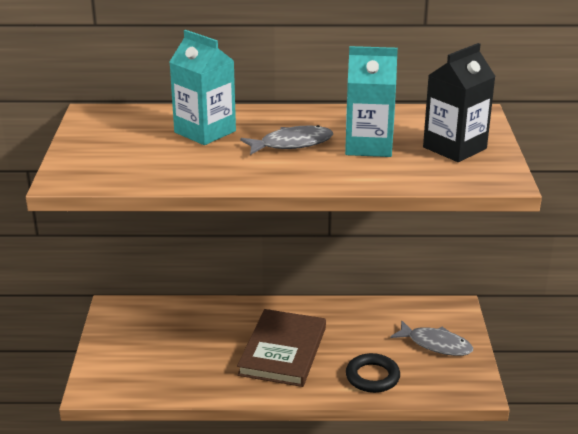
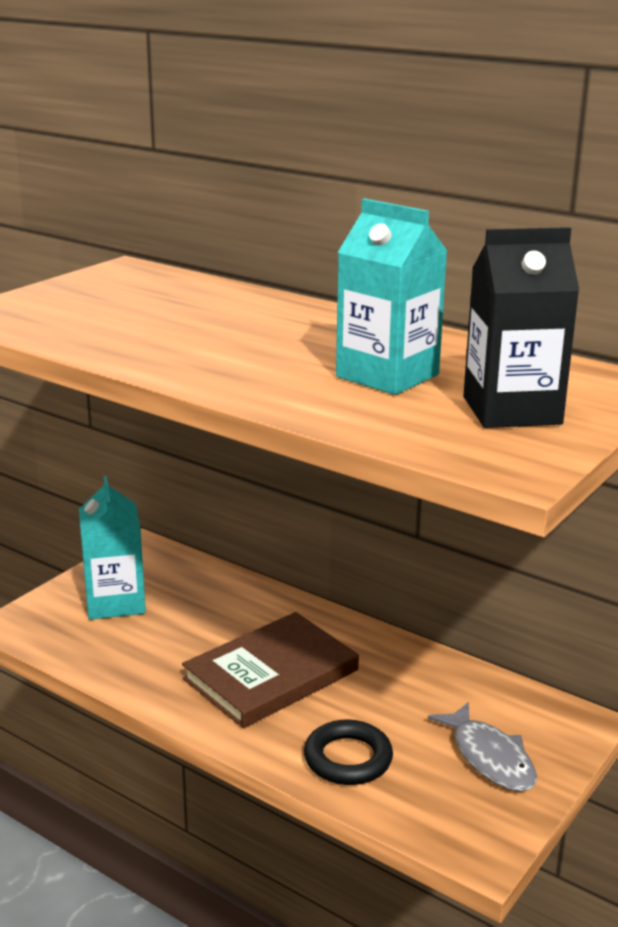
camera: 35 degrees right, 5 degrees down
turquoise carton [170,30,236,145] -> turquoise carton moved to [79,476,146,620]
grey fish [240,125,333,155] -> none

